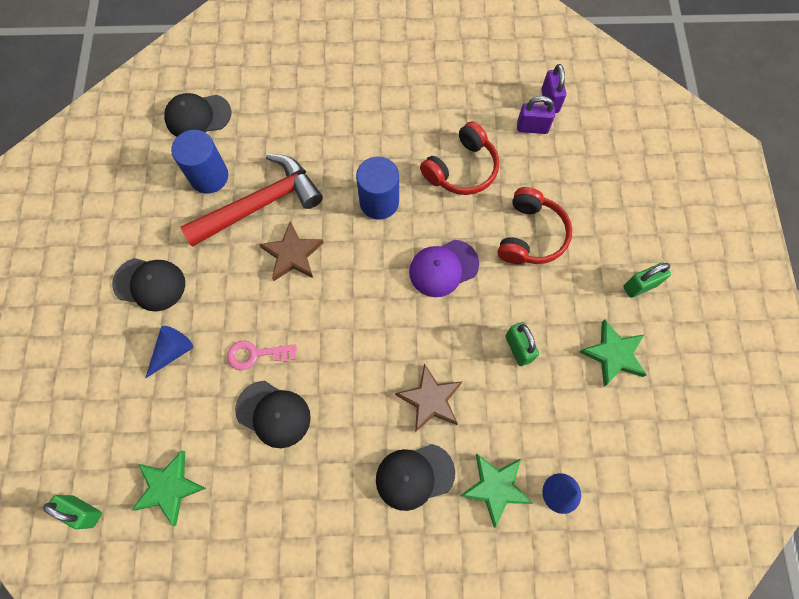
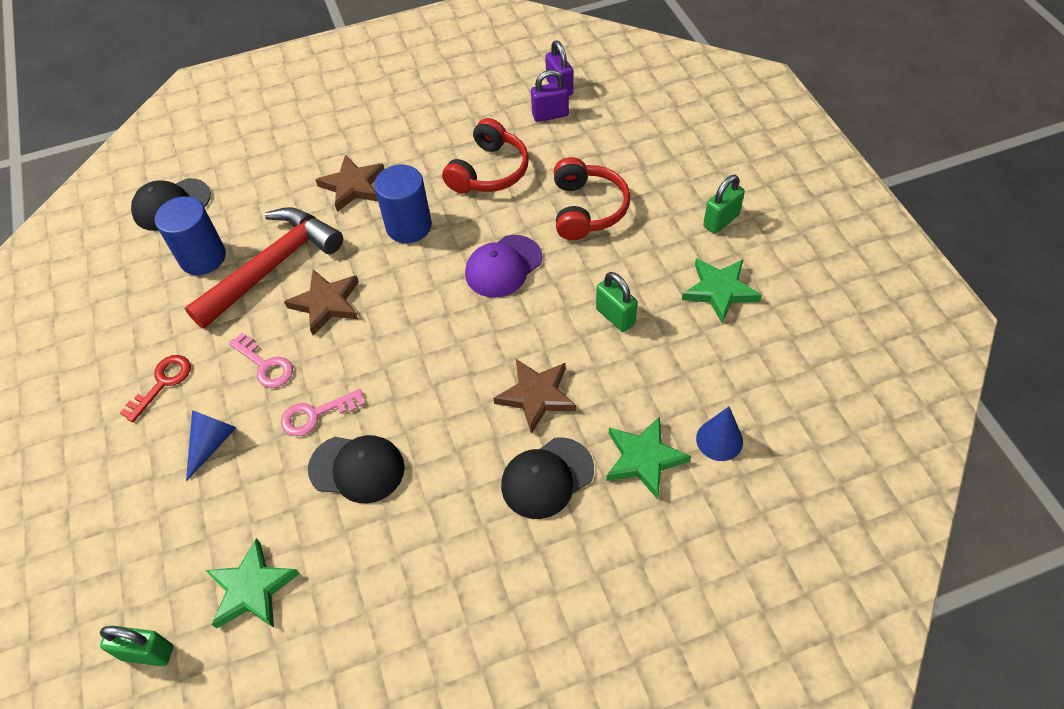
camera: 15 degrees left, 15 degrees down
black cap [112,258,185,312] -> red key [120,355,191,422]
none -> pink key [229,333,293,388]
none -> brown star [315,155,384,212]

